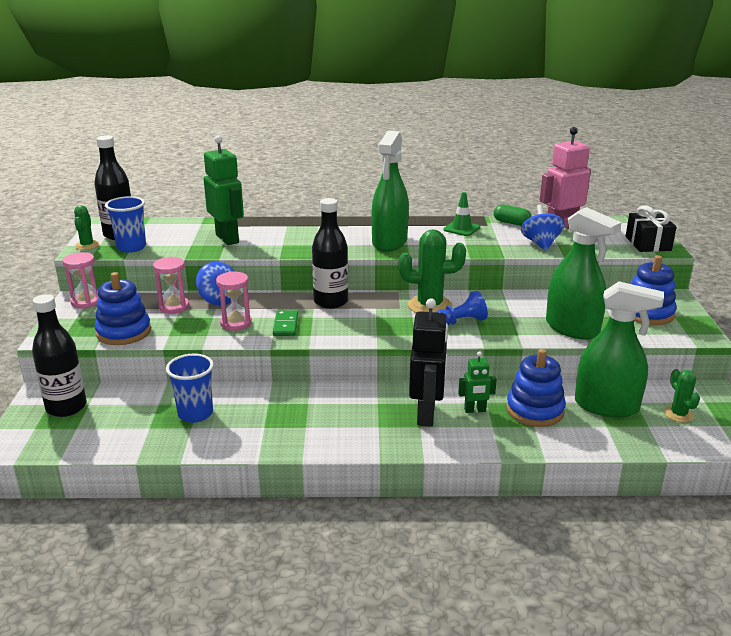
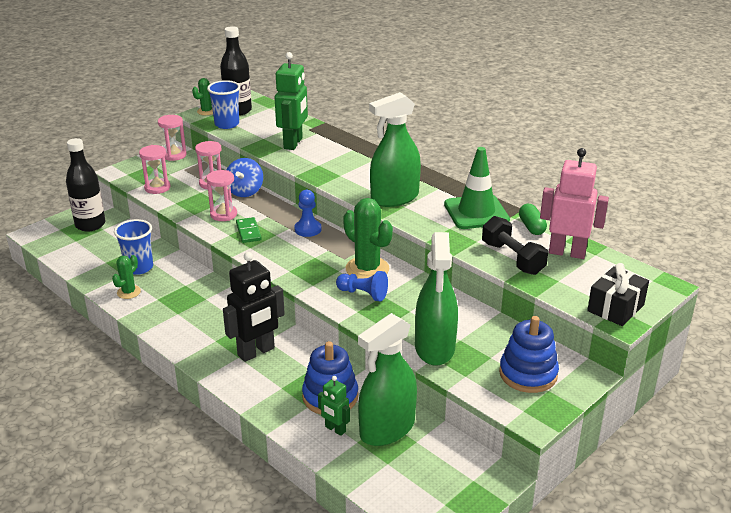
camera: 45 degrees right, 5 degrees up
blue stacking toy [95,272,151,345] -> pink hourglass [139,145,170,194]
green domino [273,310,298,336] -> green domino turned 60 degrees counterclockwise [236,217,262,243]
black bottle [312,198,348,309] -> blue pawn [294,190,321,237]
green traffic cone [443,192,480,236] -> green traffic cone [444,147,510,229], size x1.76
green robot [458,351,497,413] -> green robot moved to [318,376,350,436]
blue spinning top [521,204,565,251] -> black dumbbell [482,216,548,275]
green spray bottle [575,281,664,418] -> green spray bottle turned 75 degrees clockwise [358,313,417,446]
green cactus [664,369,700,423] -> green cactus moved to [112,255,141,299]

